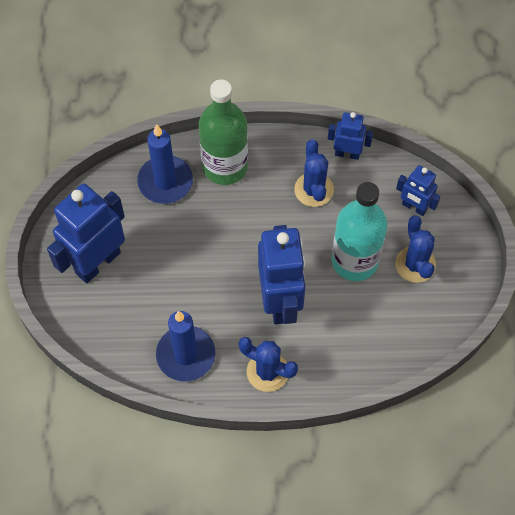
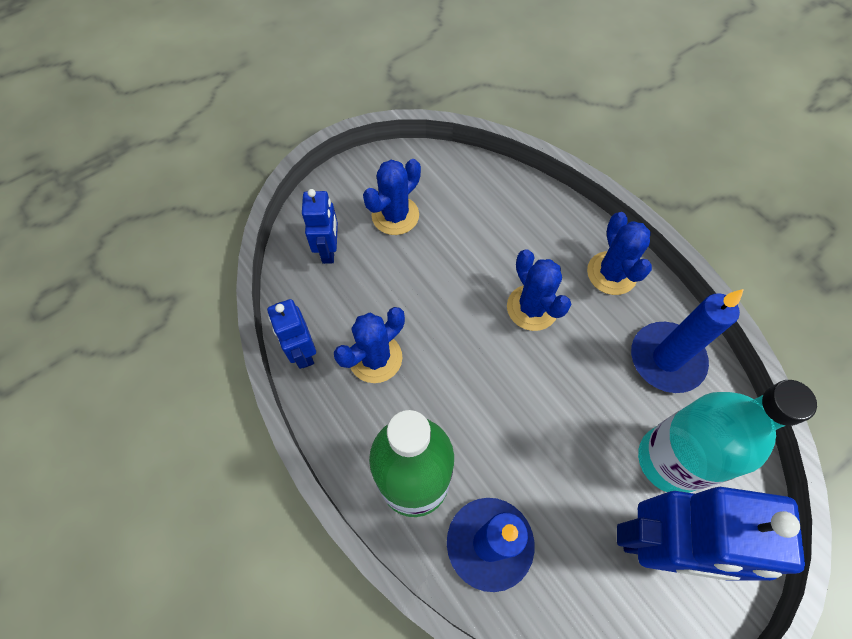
camera: 125 degrees left, 0 degrees up
blue robot [258,225,305,324] -> blue cactus [507,249,571,331]
turquoise bottle [332,182,387,281] -> turquoise bottle moved to [638,380,817,493]

